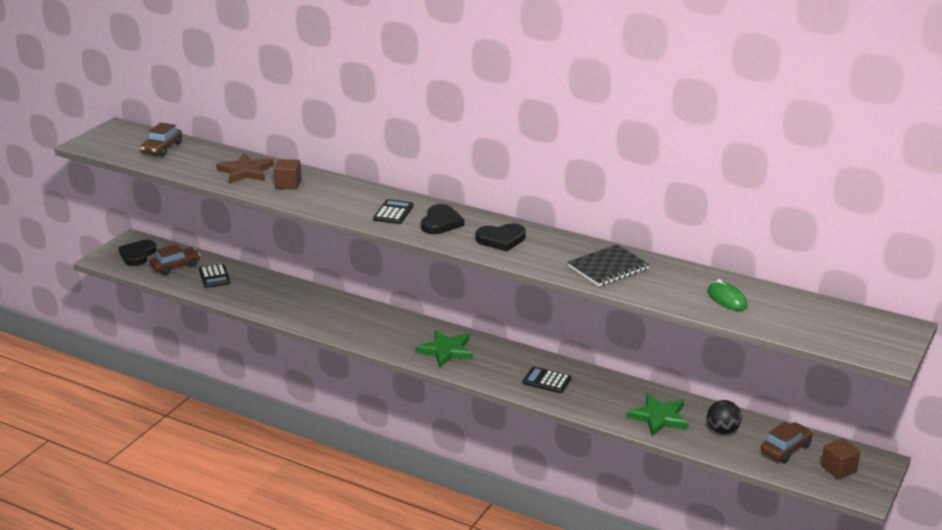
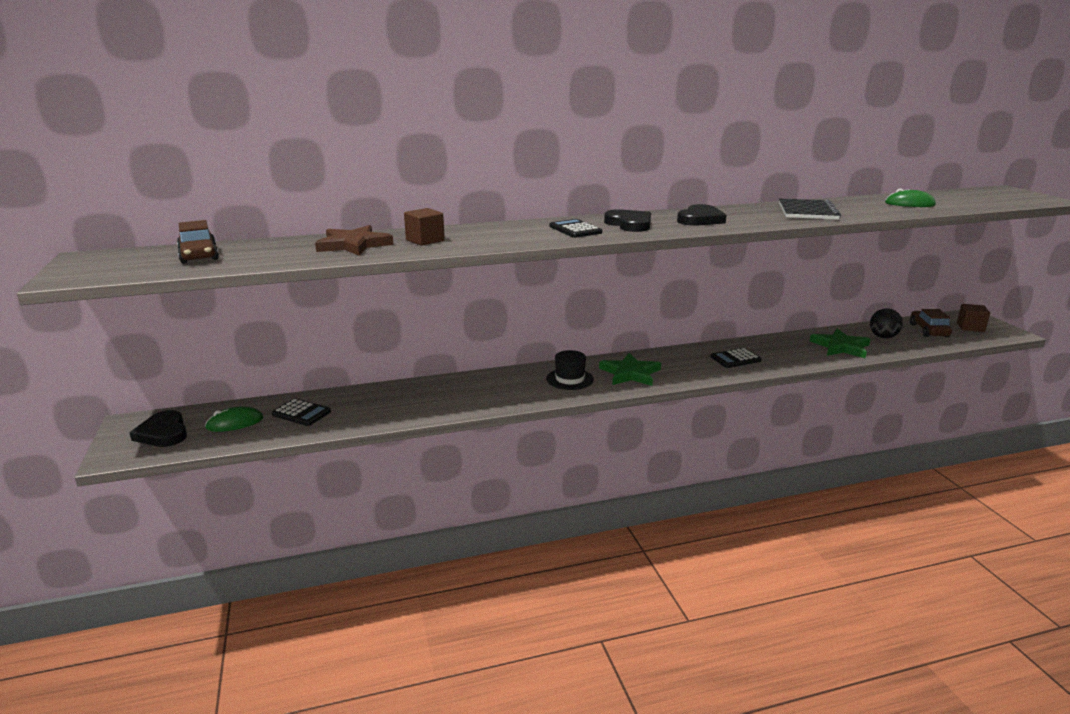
camera: 45 degrees left, 5 degrees down
brown car [150,244,200,275] -> green mouse [205,406,264,432]
none -> black hat [546,350,594,390]

